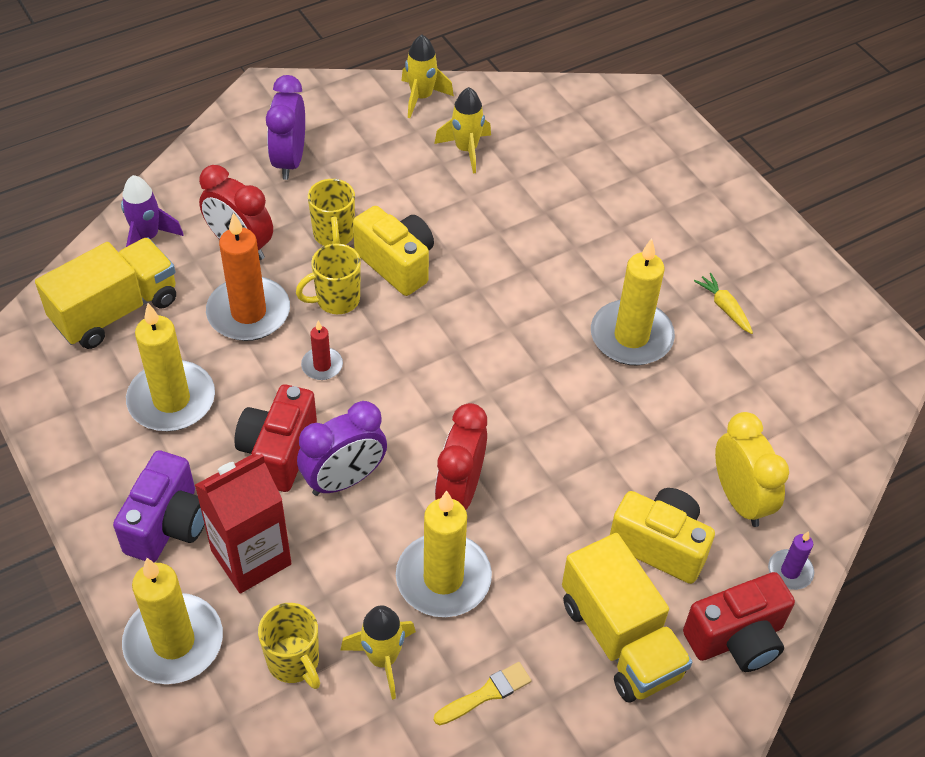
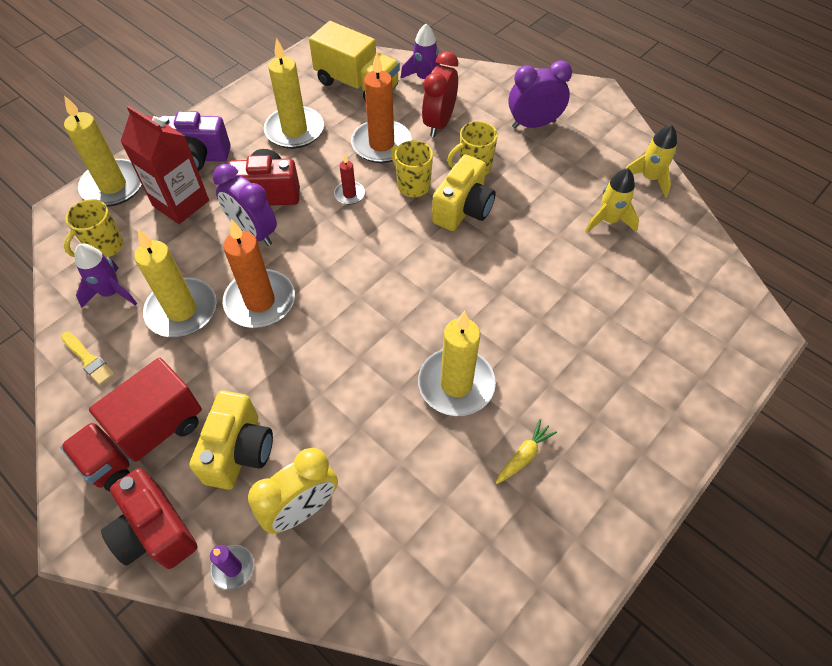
camera: 75 degrees right, 5 degrees up
yellow rocket [340,605,416,700] -> purple rocket [74,243,137,308]
red clock [435,403,487,510] -> orange candle [223,219,295,328]
yellow truck [562,533,692,702] -> red truck [60,357,202,491]

